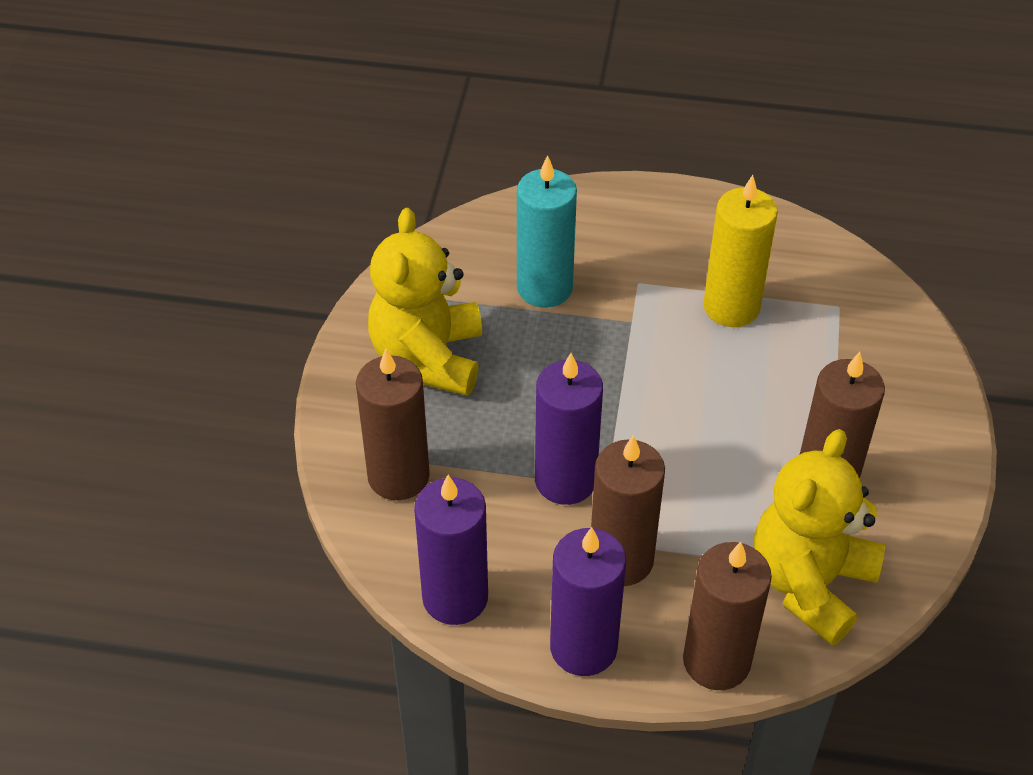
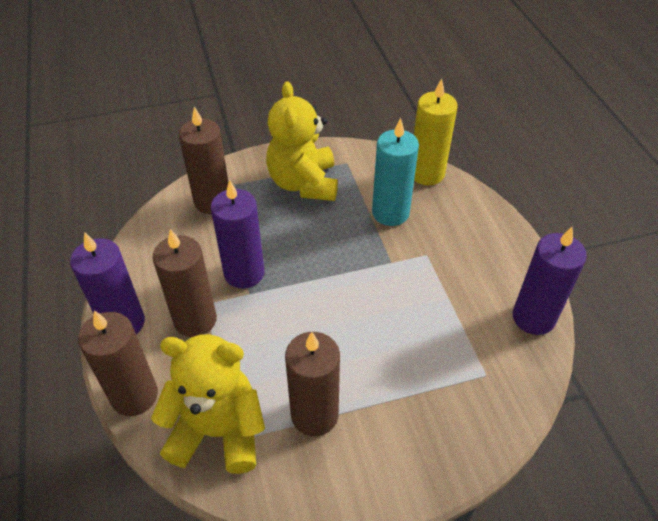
camera: 65 degrees right, 0 degrees up
yellow teddy bear [368,208,482,396] -> yellow teddy bear turned 75 degrees counterclockwise [266,81,338,201]
purple candle [414,475,488,625] -> purple candle moved to [513,227,587,335]
yellow candle [704,175,778,327] -> yellow candle moved to [414,79,458,185]

